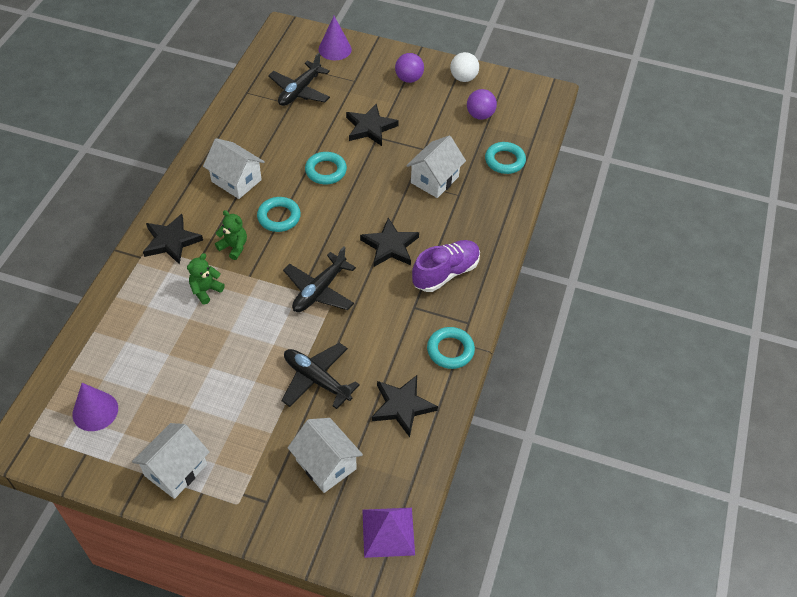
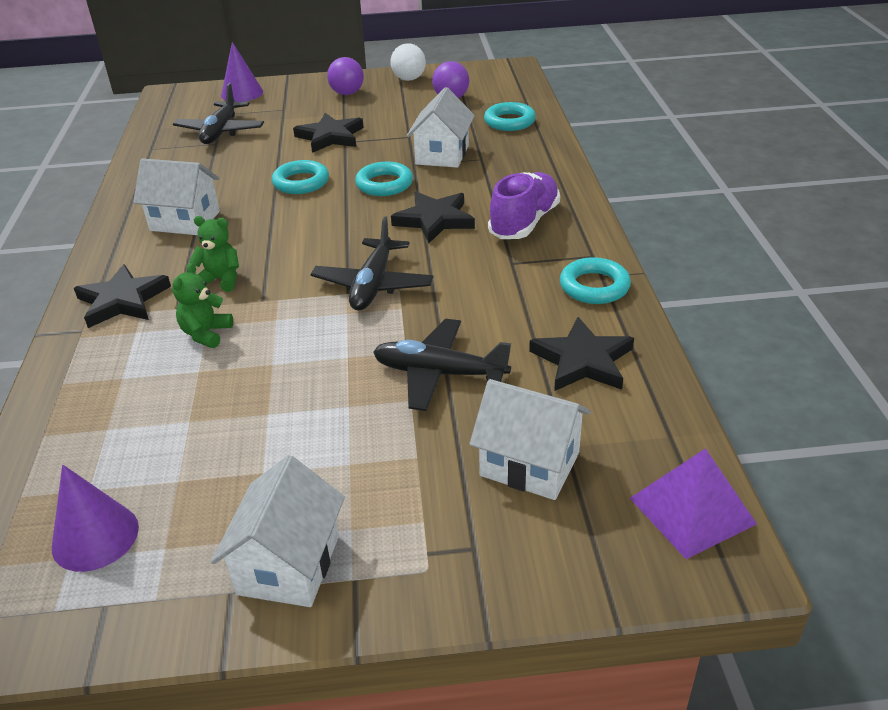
camera: 20 degrees left, 15 degrees down
turquoise ring [257,197,301,232] -> turquoise ring moved to [355,162,413,196]

